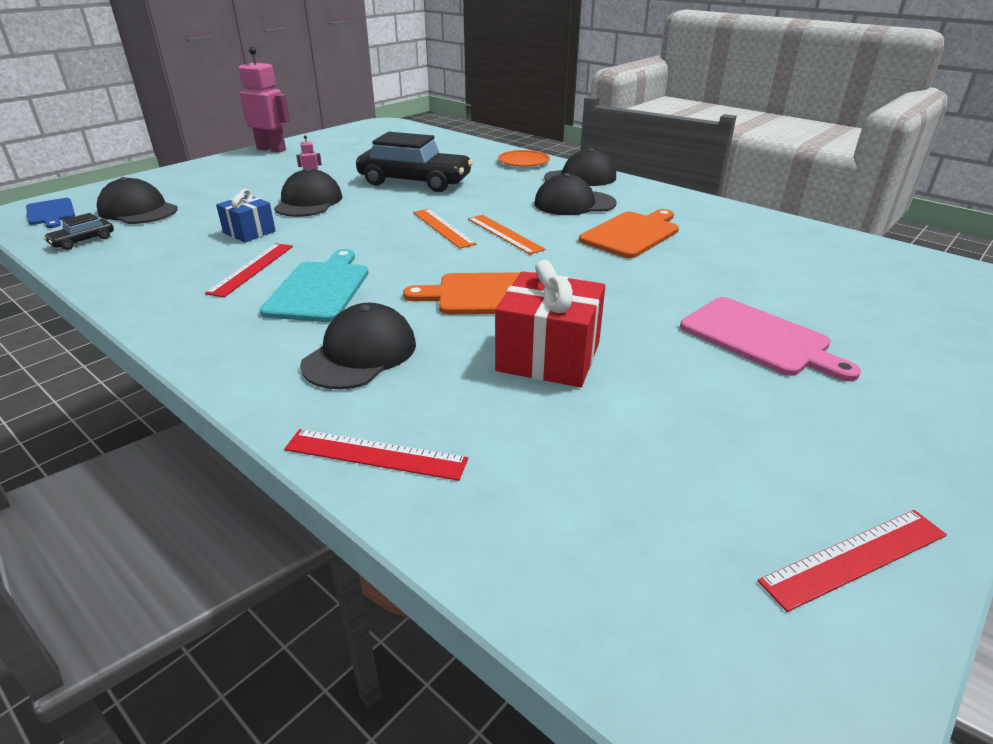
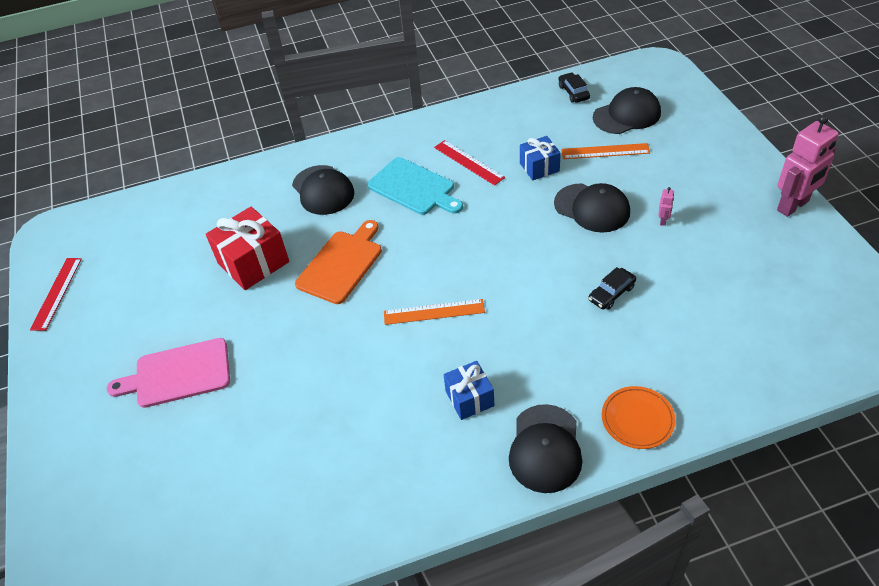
camera: 125 degrees right, 15 degrees up
blue cutting board [26,198,75,228] -> none
red ruler [284,429,468,481] -> none
black car [356,132,473,192] -> black car [588,267,636,309], size x0.43
orange ruler [413,209,476,249] -> orange ruler moved to [561,143,650,159]
black cap [535,173,617,215] -> blue gift [444,361,494,420]
orange cutting board [579,209,679,258] -> none

